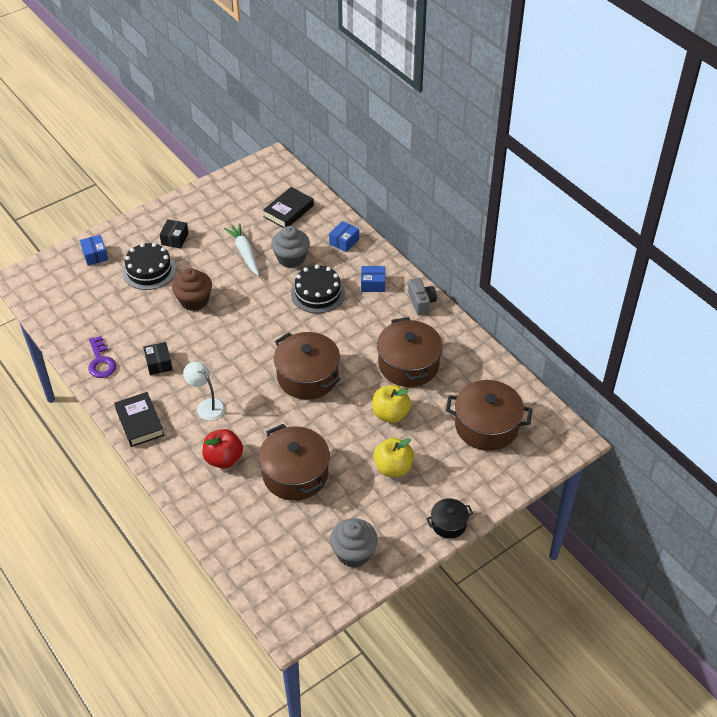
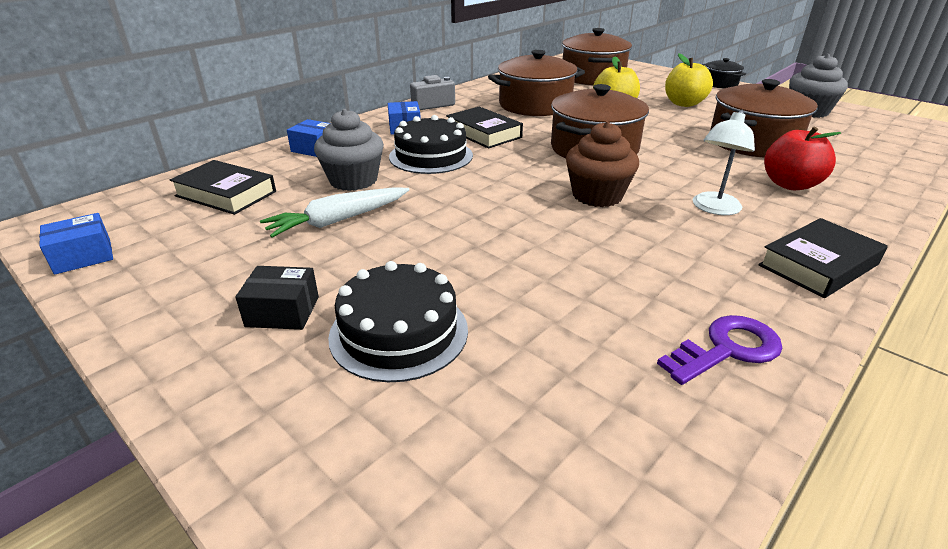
camera: 100 degrees left, 15 degrees down
blue box [80,235,108,265] -> blue box moved to [39,213,113,275]
black box [143,342,173,375] -> none
brown cupcake [172,268,212,311] -> brown cupcake moved to [566,121,639,207]
none -> black book [446,106,523,149]

